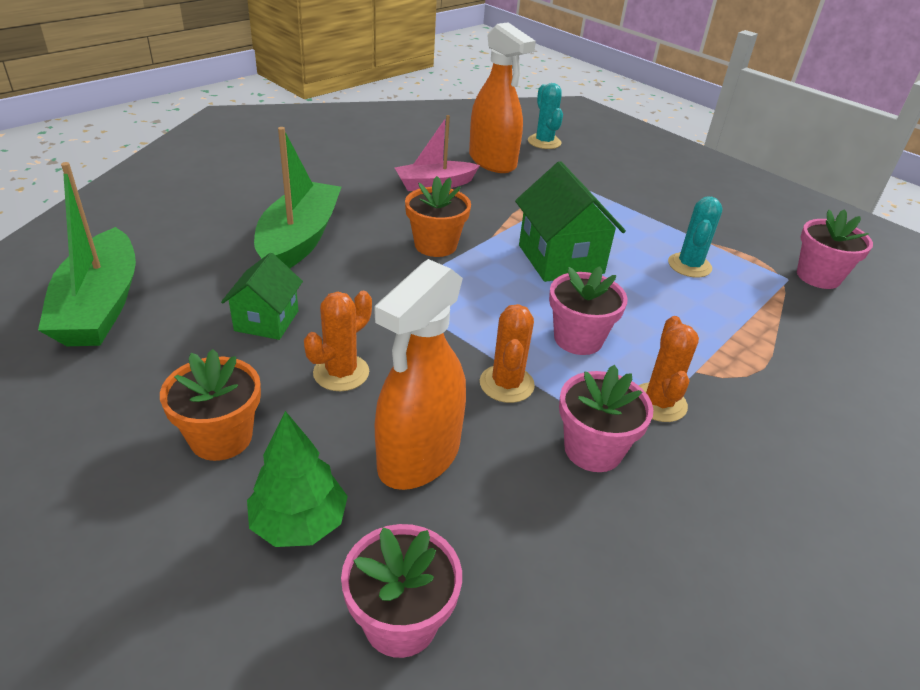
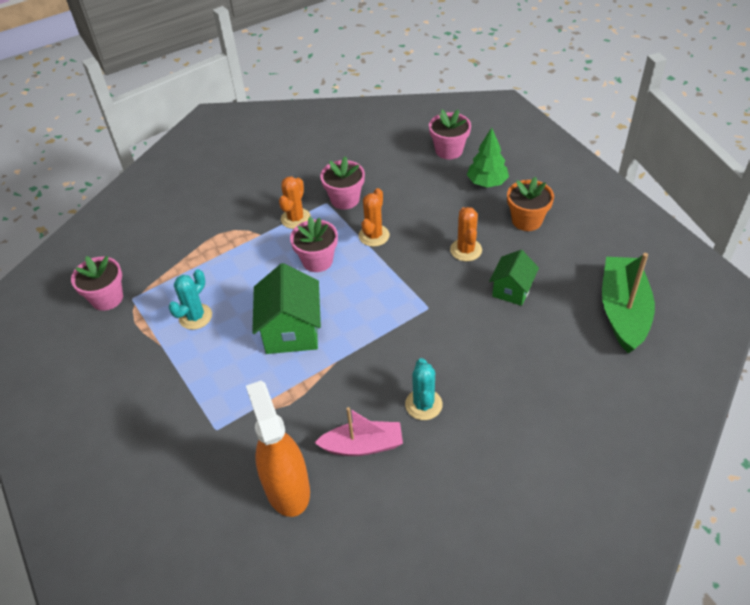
camera: 160 degrees left, 10 degrees up
green boat [254,127,341,269] -> none
orange cactus [304,291,372,391] -> orange cactus turned 60 degrees counterclockwise [450,207,482,261]
orange spray bottle [375,259,466,490] -> none
orange flower pot [405,176,471,257] -> none
turquoise cactus [528,83,563,149] -> turquoise cactus moved to [405,358,443,420]

